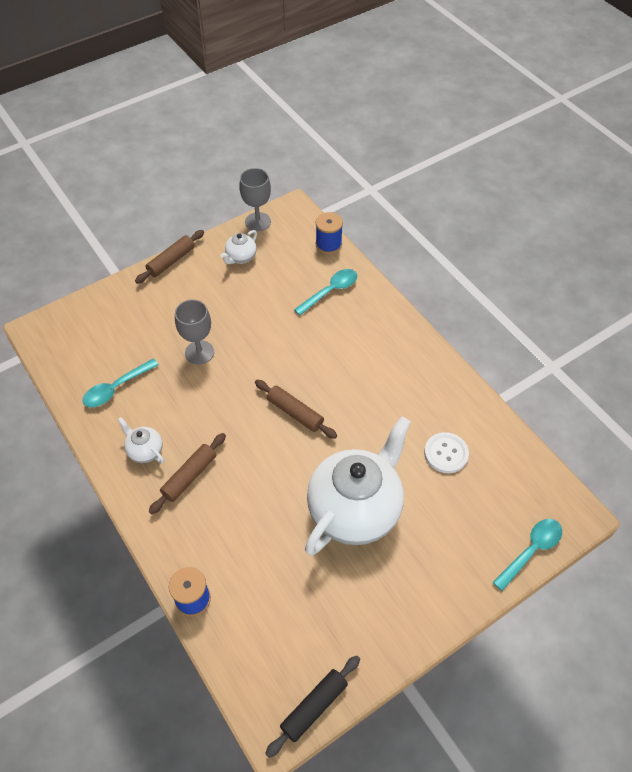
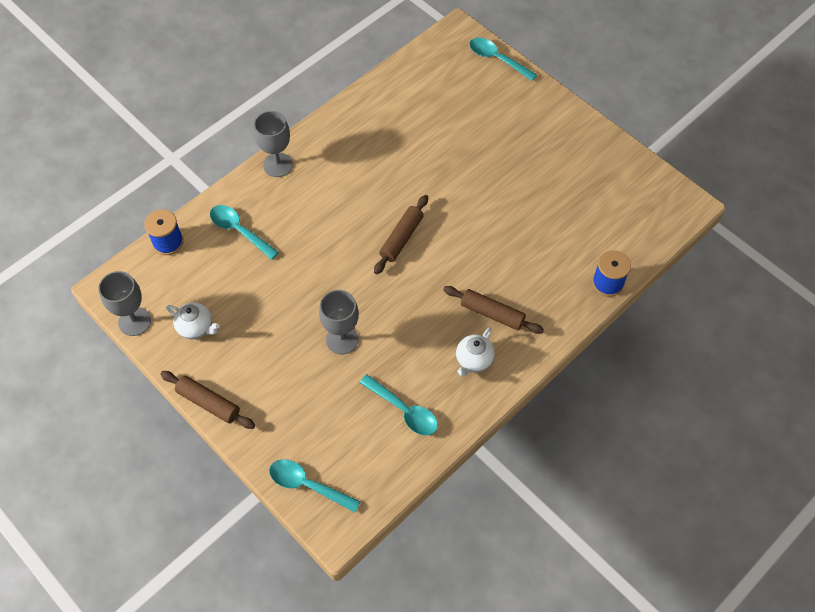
camera: 100 degrees left, 5 degrees up
black rolling pin [265,656,360,758] -> none
white teapot [305,416,411,555] -> none
white button [424,432,469,473] -> none
none -> grey goblet [254,111,293,177]
none -> turquoise spoon [269,459,361,513]

